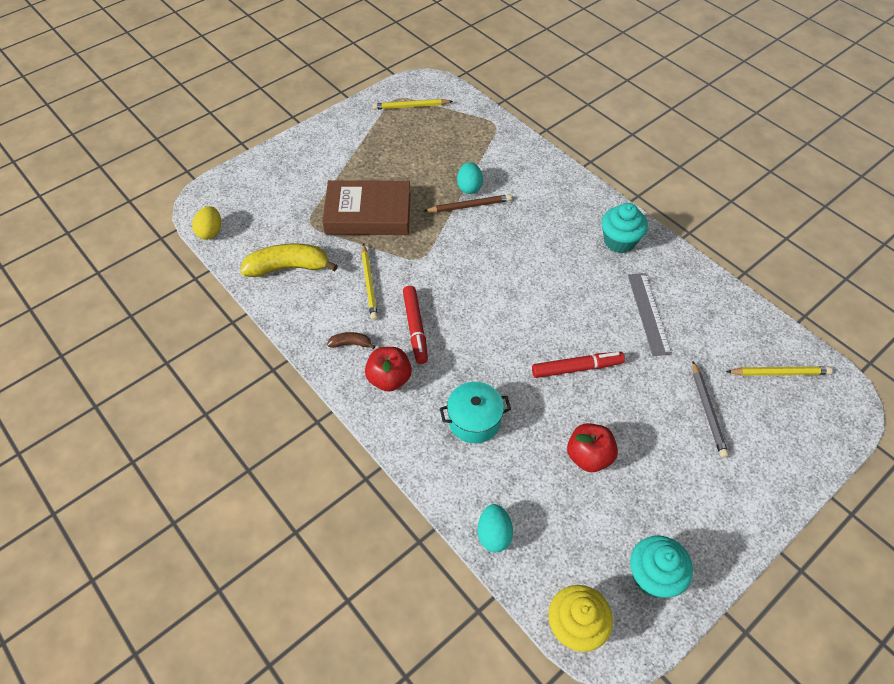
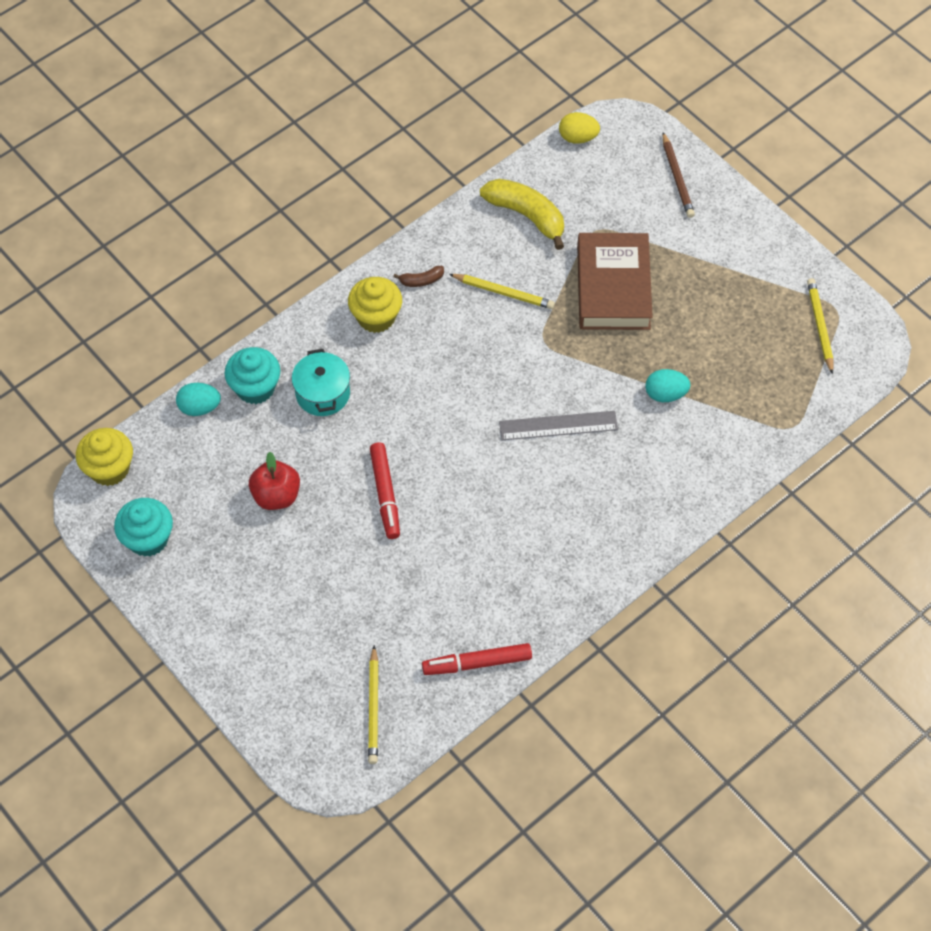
camera: 90 degrees right, 5 degrees up
yellow banana [240,243,338,277] -> yellow banana turned 45 degrees counterclockwise [480,179,564,250]
brown banana [327,332,375,349] -> brown banana turned 75 degrees clockwise [393,266,444,287]
yellow pencil [361,243,378,320] -> yellow pencil turned 150 degrees counterclockwise [449,274,555,309]
red apple [365,347,412,392] -> yellow cupcake [348,277,402,333]
red marker [403,286,428,364] -> red marker moved to [422,643,532,675]
brown pencil [424,194,512,212] -> brown pencil moved to [662,132,695,218]
turquoise cupcake [602,203,648,253] -> turquoise cupcake moved to [225,347,281,404]
grey ruler [628,273,672,356] -> grey ruler moved to [499,411,618,440]
grey pencil [692,361,729,458] -> none

